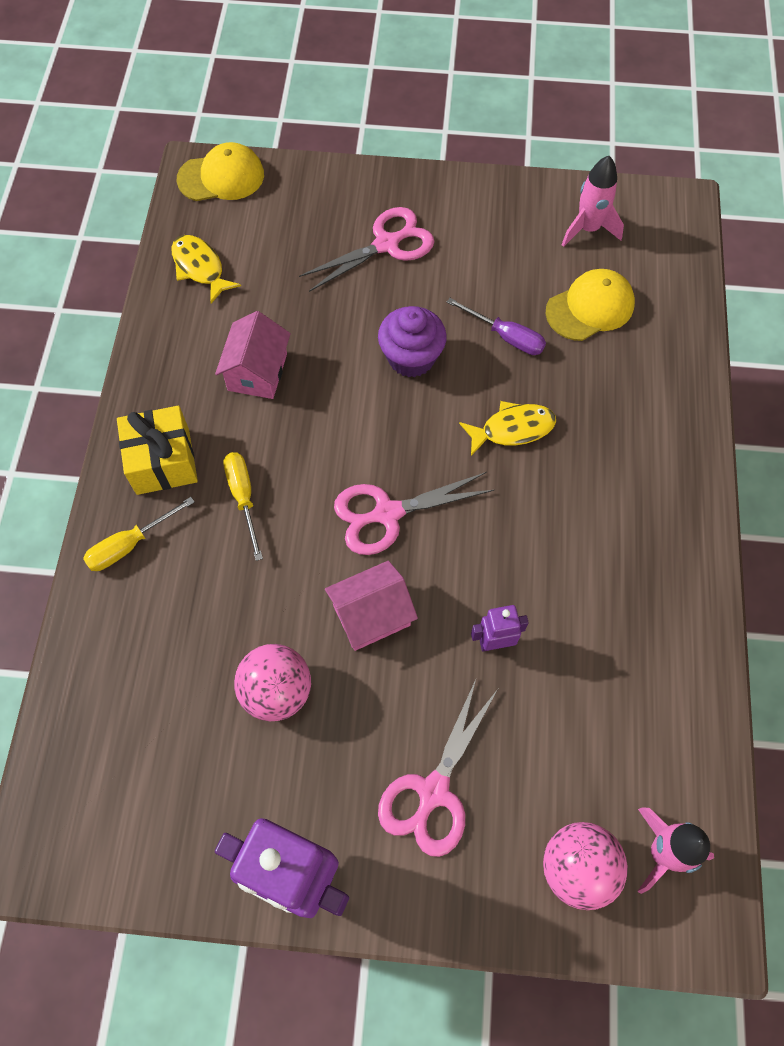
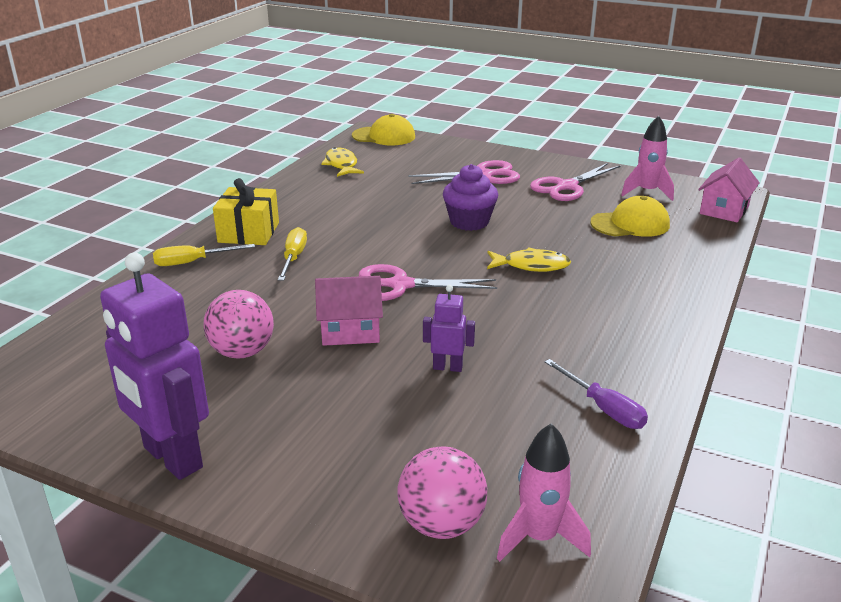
camera: 20 degrees right, 35 degrees down
pink house [215,311,291,399] -> pink house moved to [698,158,760,222]
pink scissors [378,679,498,857] -> pink scissors moved to [530,163,621,201]
purple screwdriver [447,298,546,355] -> purple screwdriver moved to [545,359,648,429]

